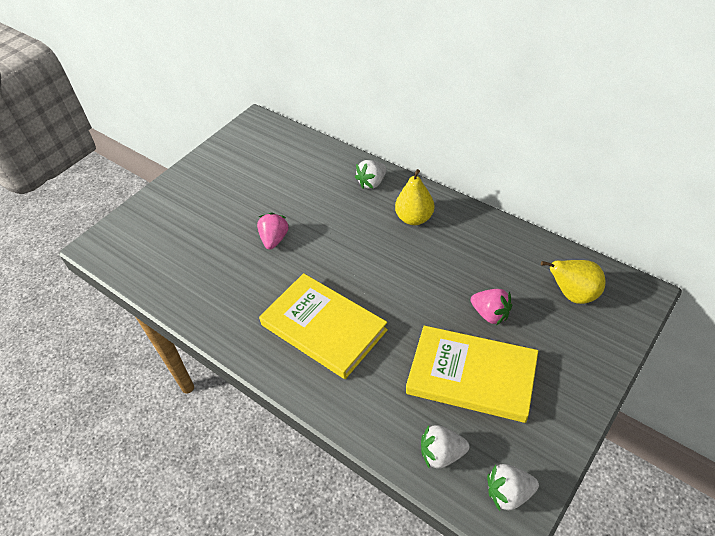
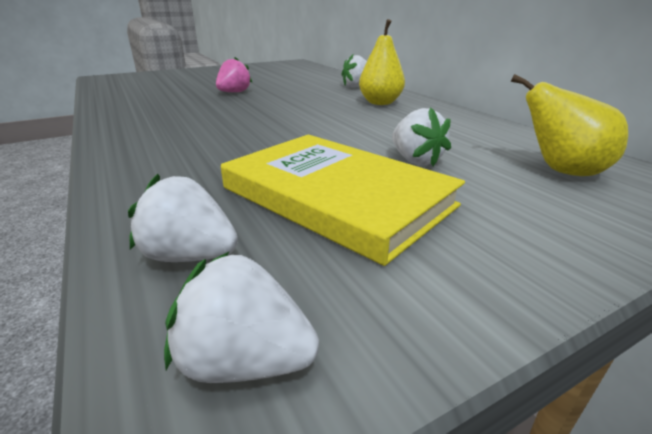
camera: 20 degrees right, 20 degrees down
yellow book [259,273,388,379] -> none
pink strawberry [471,289,512,325] -> white strawberry [392,107,451,166]

